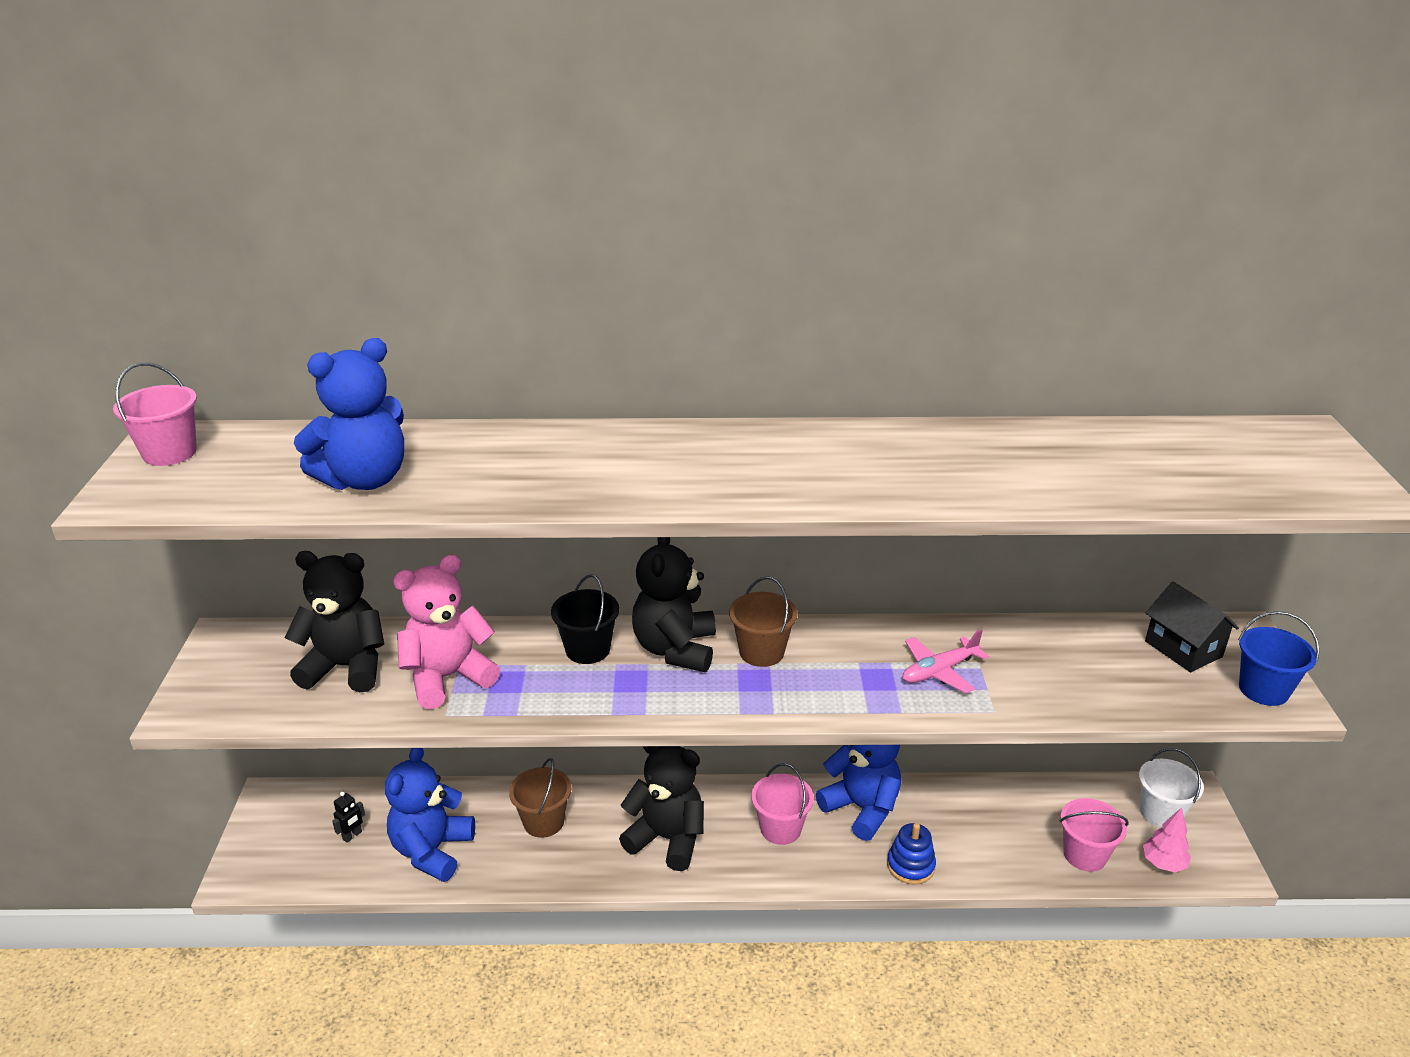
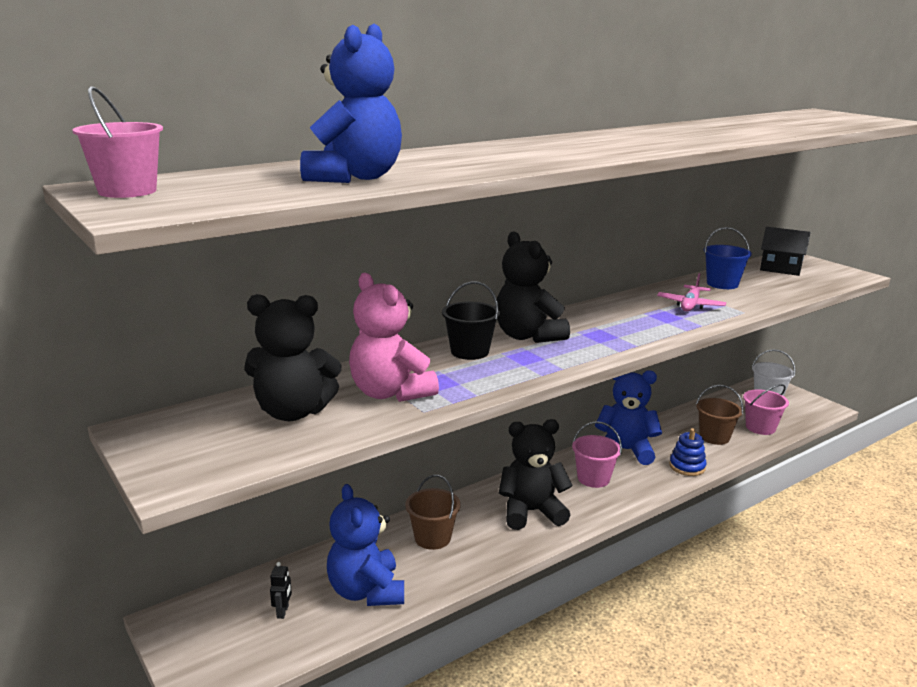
camera: 35 degrees left, 10 degrees down
black teddy bear [285,551,384,692] -> black teddy bear turned 150 degrees counterclockwise [244,294,341,421]
pink teddy bear [393,555,500,709] -> pink teddy bear turned 60 degrees counterclockwise [349,273,439,402]
brown bucket [729,576,798,667] -> brown bucket moved to [696,385,743,445]
pink tree [1143,807,1191,872] -> none
blue bucket [1238,611,1320,706] -> blue bucket moved to [704,227,752,289]

